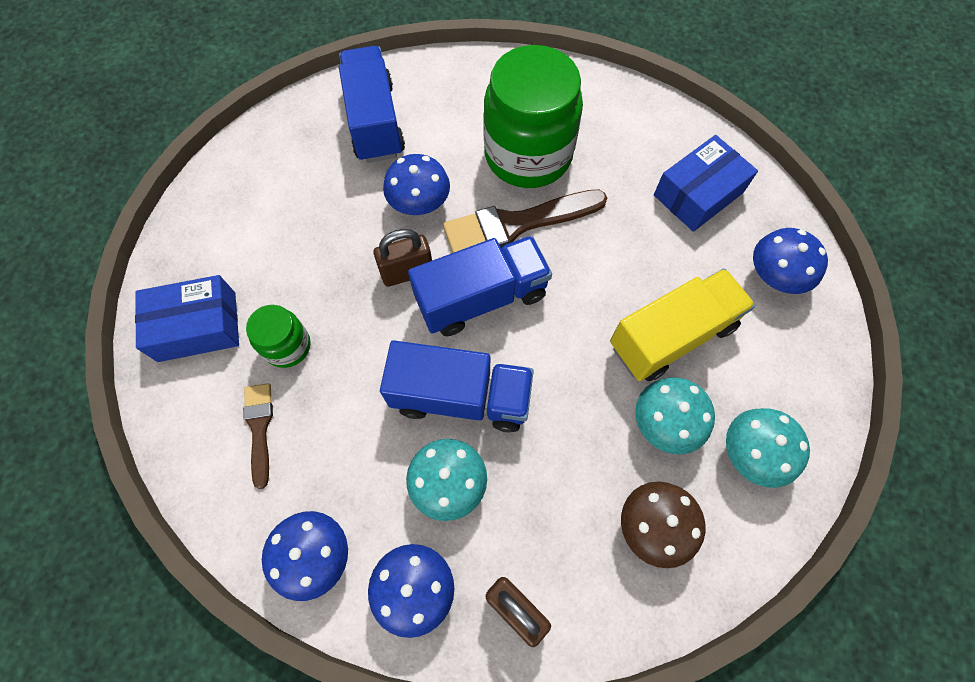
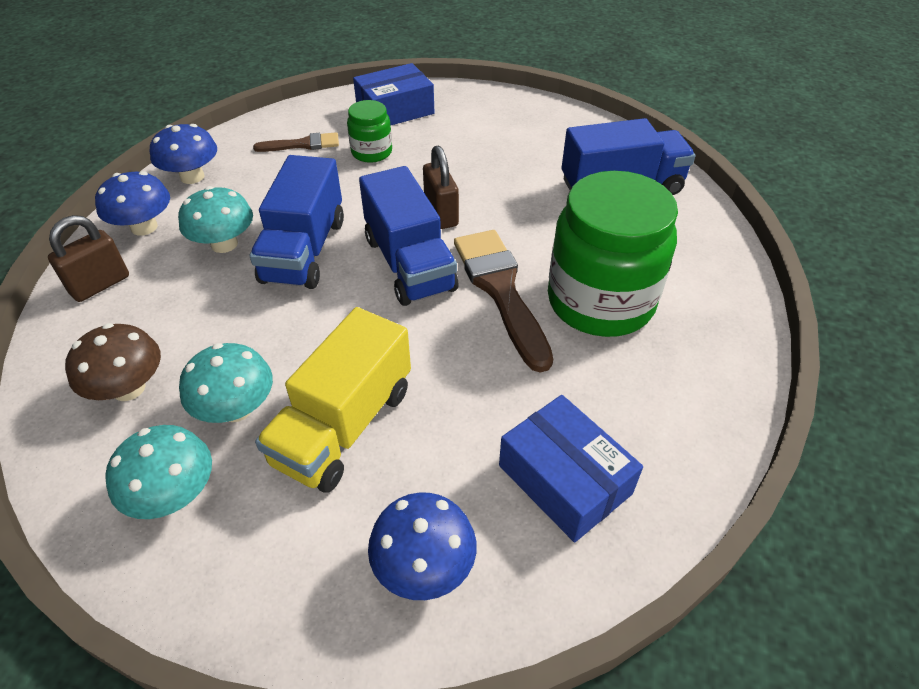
camera: 90 degrees right, 20 degrees down
blue box [135,275,239,362] -> blue box turned 75 degrees clockwise [353,63,434,126]
blue mushroom [383,154,450,215] -> none
yellow truck [610,268,755,381] -> yellow truck turned 60 degrees clockwise [255,307,411,493]

